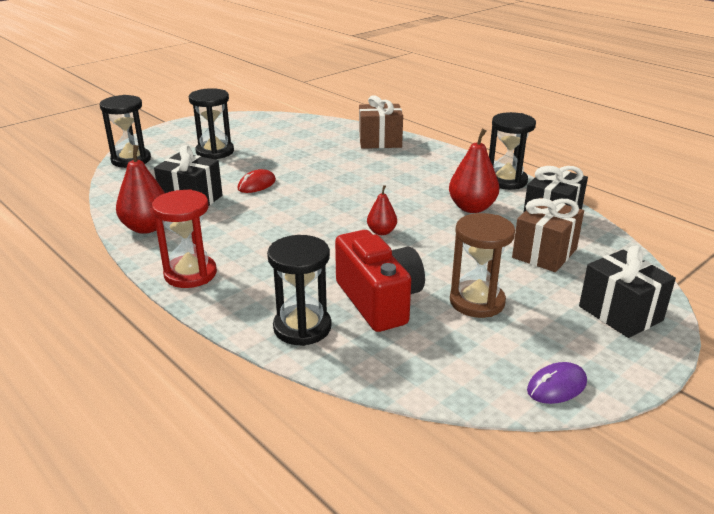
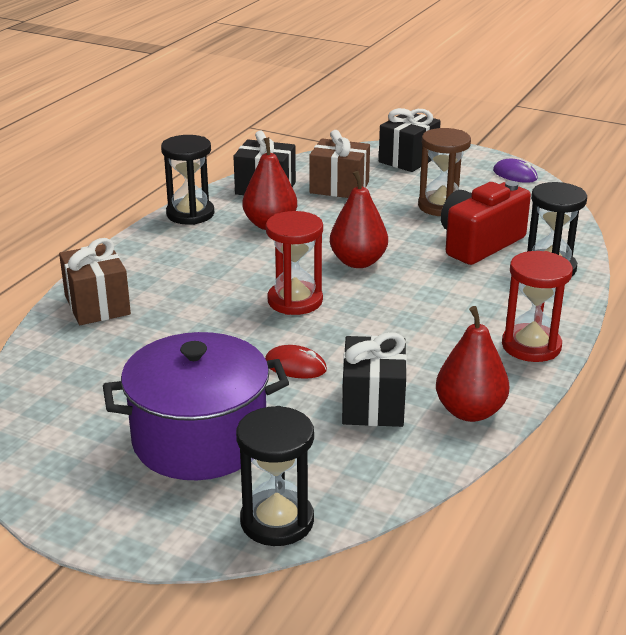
camera: 110 degrees left, 0 degrees up
black hourglass [189,88,234,159] -> purple pot [103,332,289,480]
red pear [367,185,397,235] -> red pear [330,171,388,268], size x1.73
none -> red hourglass [266,211,323,315]

